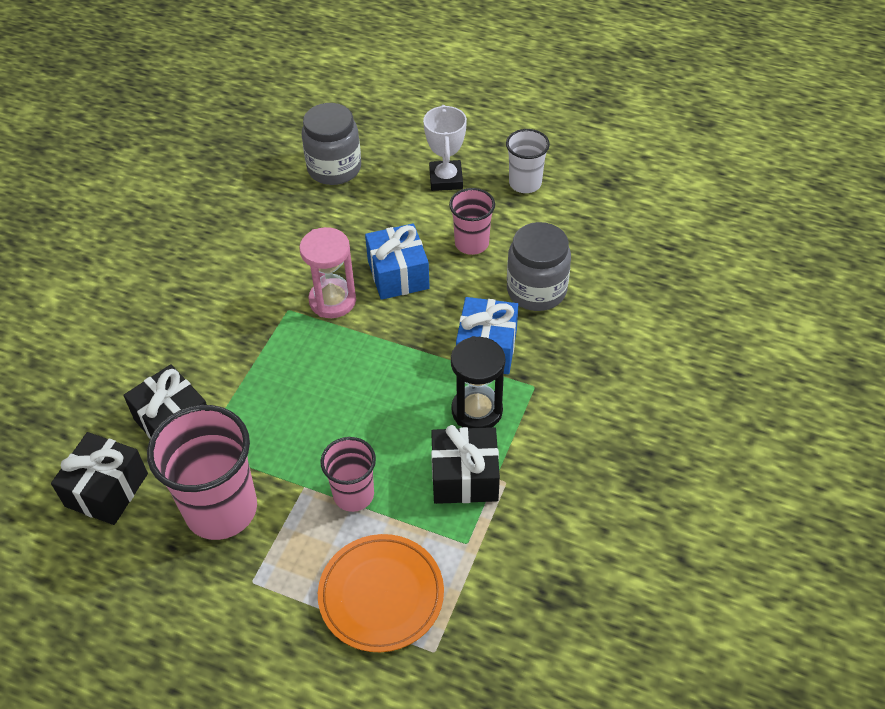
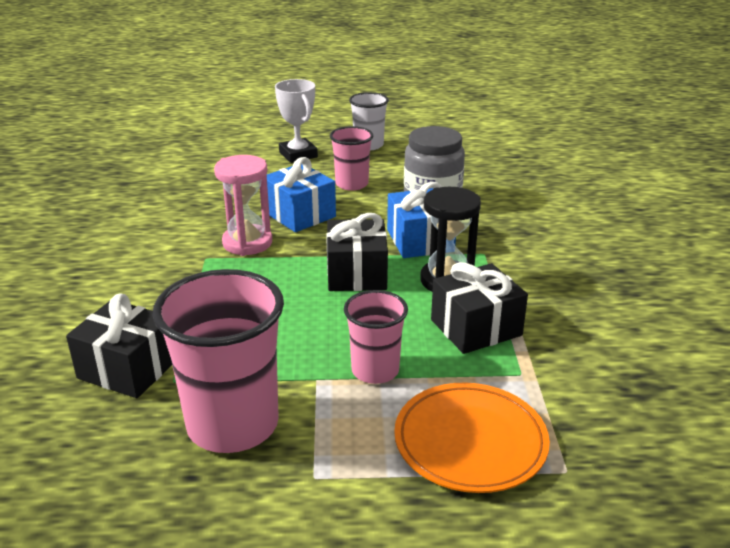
camera: 25 degrees left, 20 degrees down
black gift [51,432,148,525] -> black gift moved to [326,213,388,291]
grey jar [302,103,361,185] -> none

